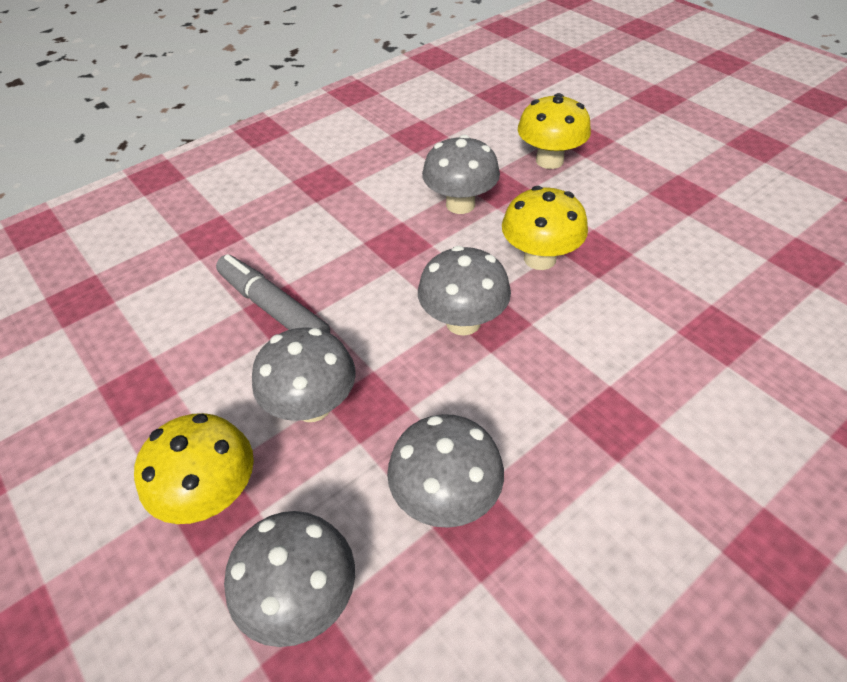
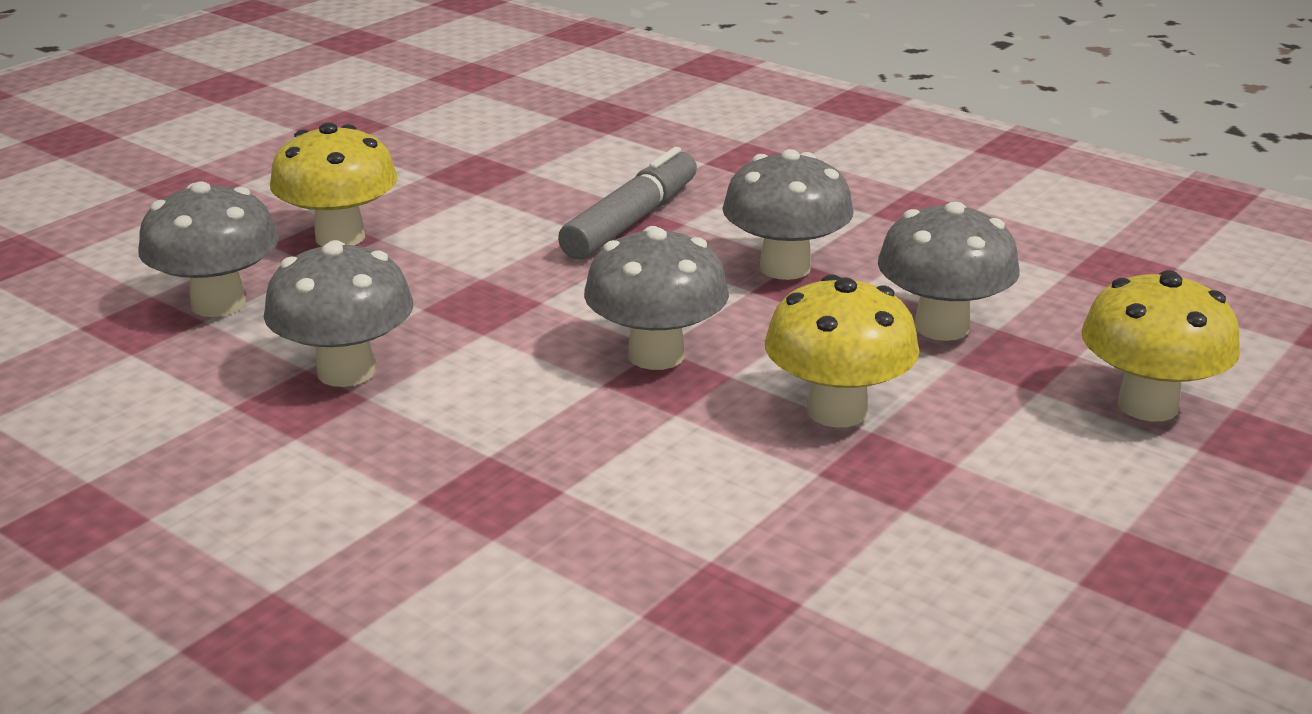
camera: 75 degrees right, 20 degrees down
grey mushroom [252,327,355,422] -> grey mushroom moved to [722,149,854,280]

